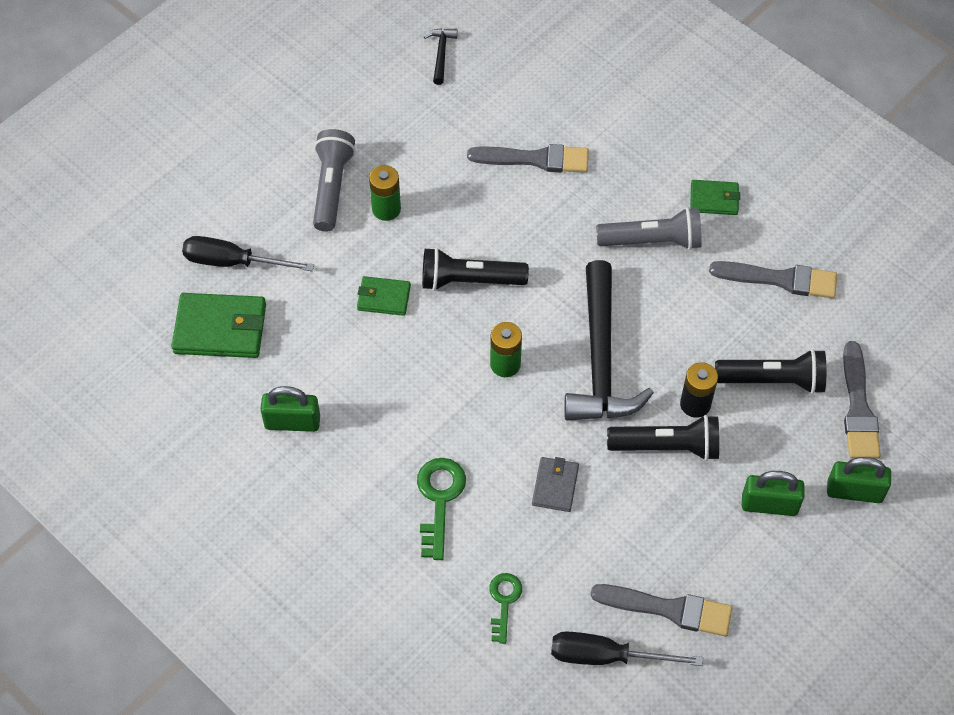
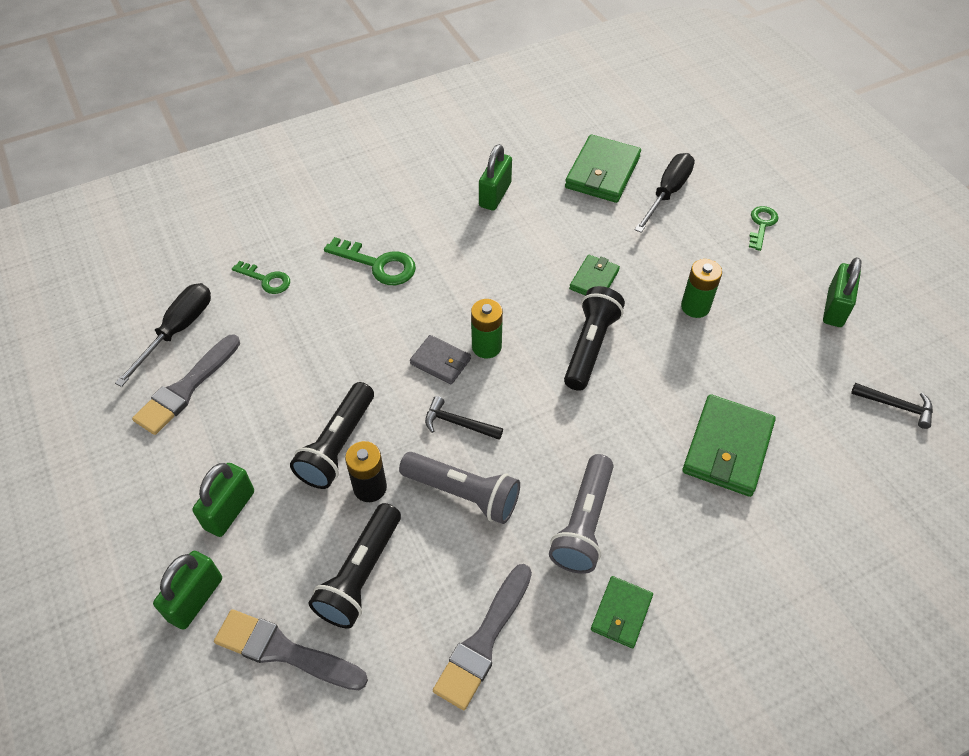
camera: 110 degrees right, 5 degrees down
grey flashlight [313,129,356,232] -> grey flashlight moved to [399,452,520,524]
grey brush [467,144,589,173] -> green wallet [682,394,776,497]
grey wallet [532,457,579,512] -> grey wallet moved to [410,335,471,384]
black hammer [564,260,654,421] -> black hammer [425,396,503,440], size x0.43
none -> green key [749,206,778,251]
none -> green padlock [823,257,861,327]

